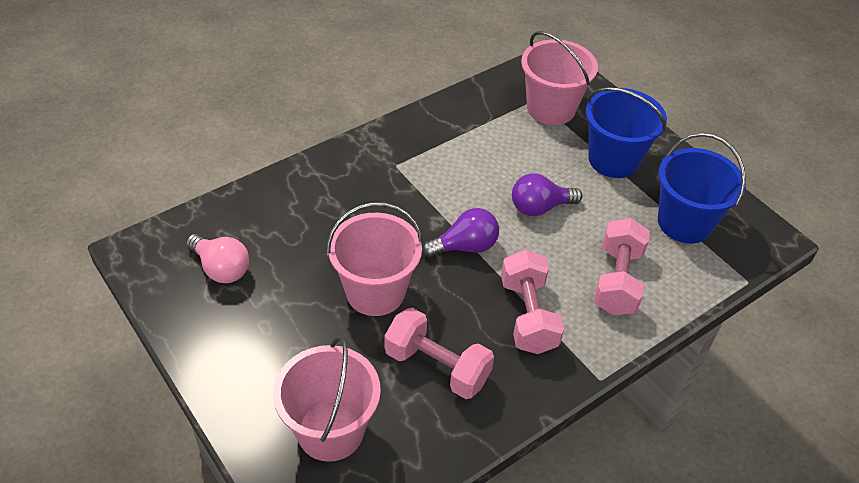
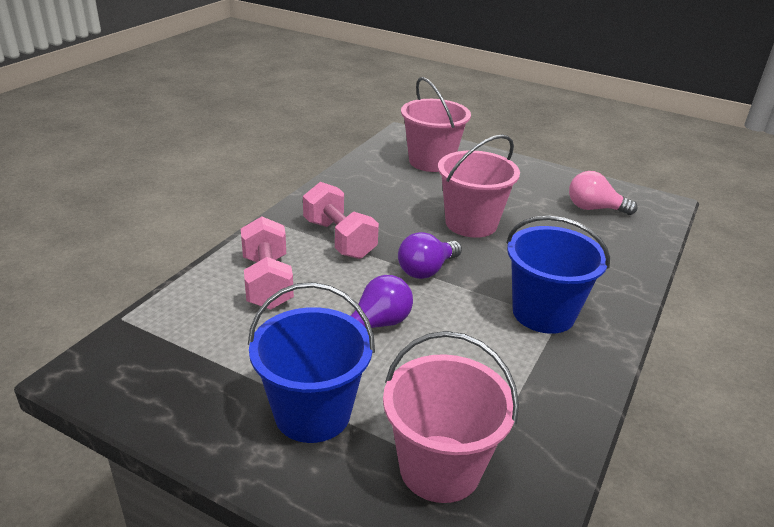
camera: 155 degrees right, 15 degrees down
pink dumbbell [385,308,494,399] -> none
blue bucket [658,133,746,243] -> blue bucket moved to [507,216,610,334]

